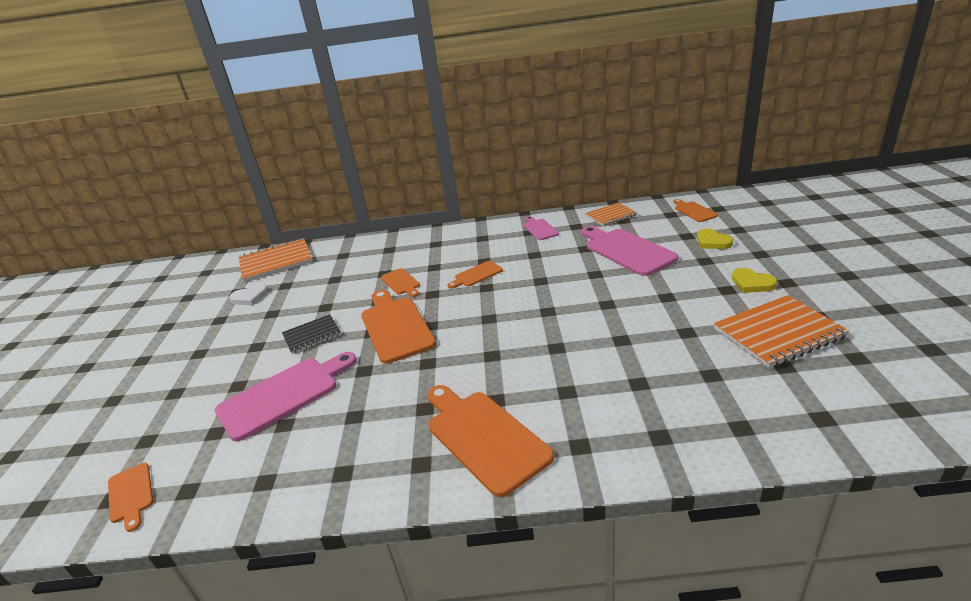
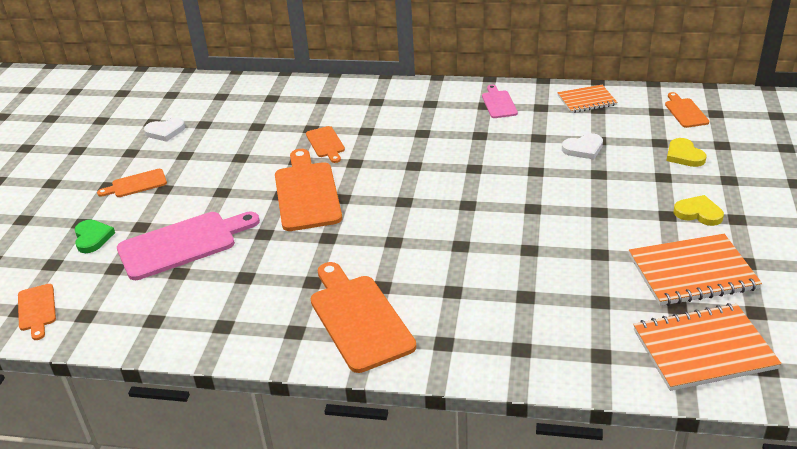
camera: 10 degrees right, 5 degrees up
orange notebook [239,238,313,282] -> orange notebook moved to [633,303,782,391]
black notebook [282,314,341,354] -> none
orange cutting board [447,261,503,289] -> orange cutting board moved to [97,169,167,197]
pink cutting board [581,226,679,276] -> white heart [562,133,603,159]
yellow heart [732,268,777,293] -> yellow heart turned 150 degrees clockwise [674,195,724,226]
none -> green heart [75,220,115,253]

